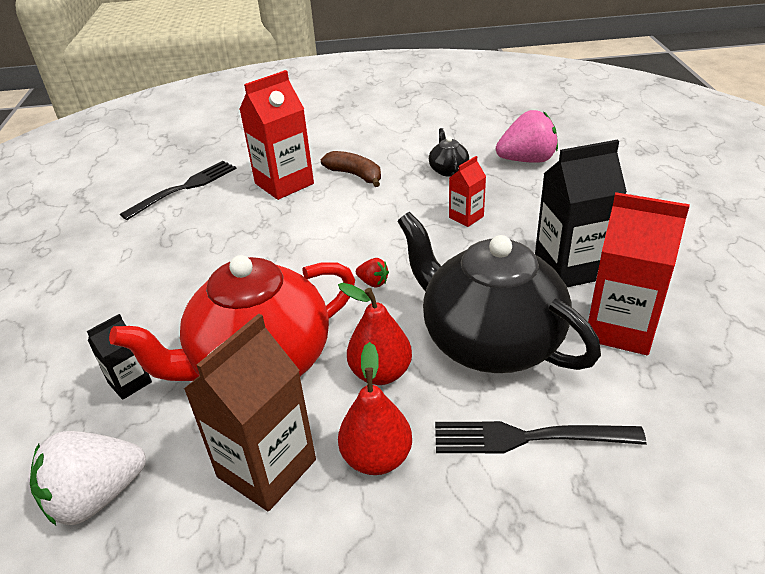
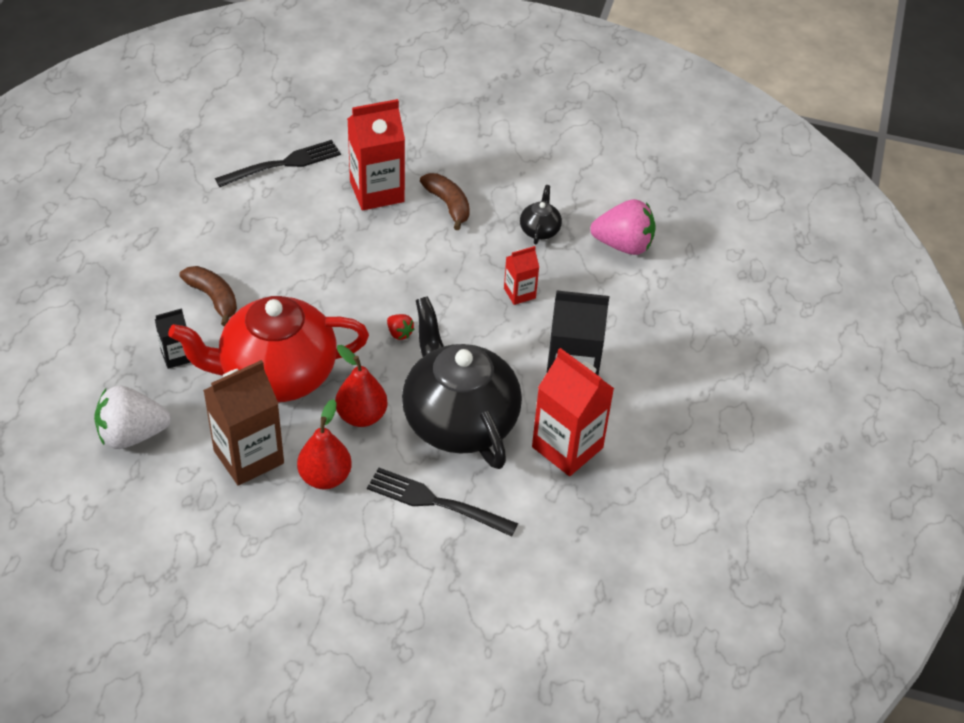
camera: 15 degrees right, 10 degrees up
none -> brown banana [179,266,237,326]

